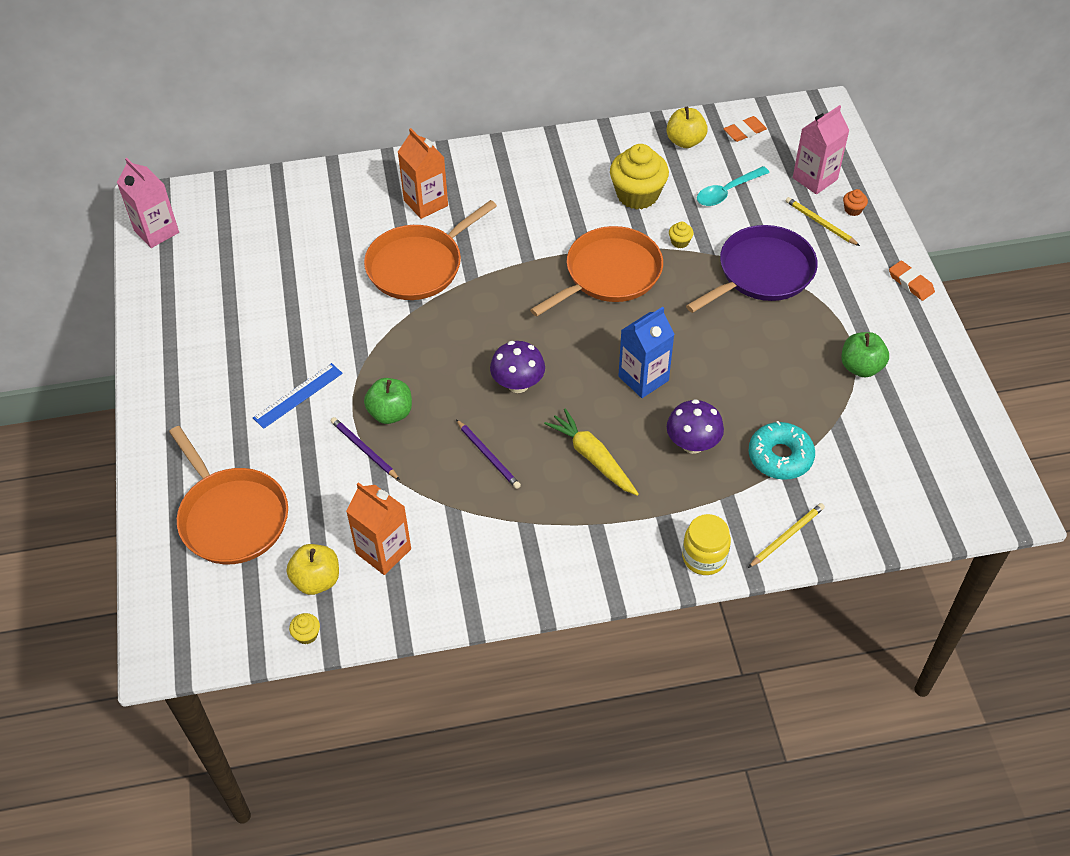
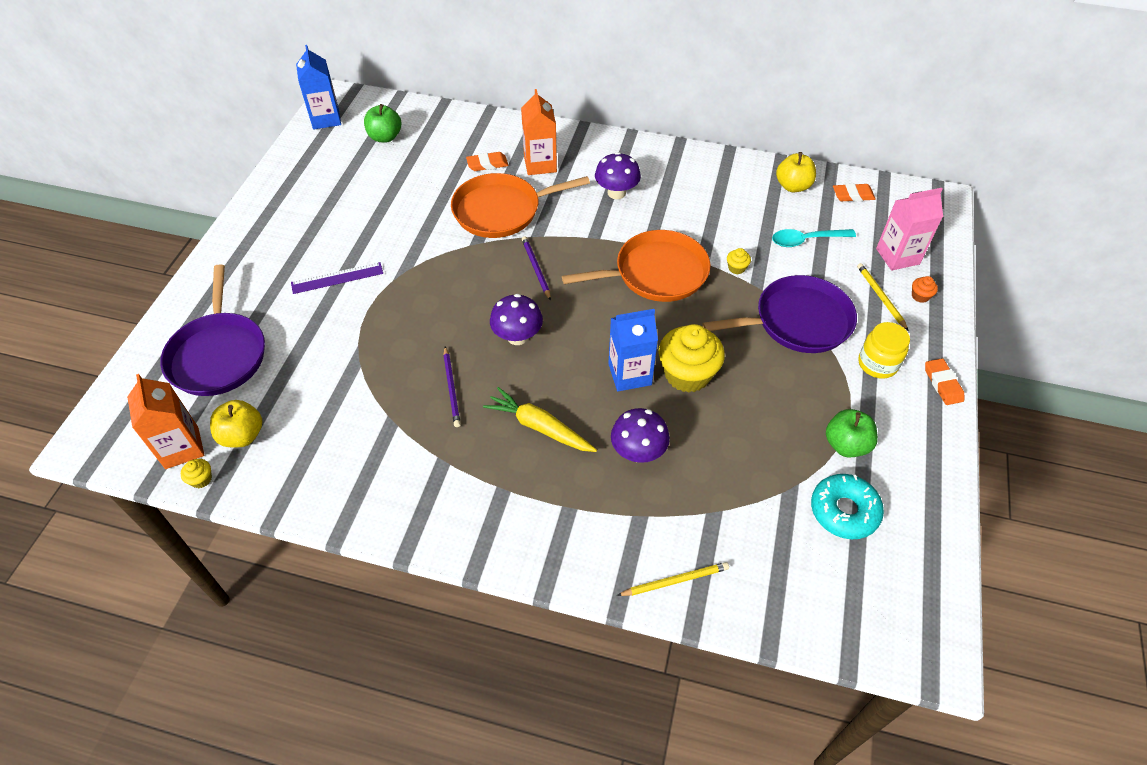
camera: 25 degrees right, 0 degrees up
pink carton [117,158,179,248] -> blue carton [296,45,341,129]
orange pan [169,426,288,564] -> purple pan [160,264,265,396]
blue ruler [253,363,343,429] -> purple ruler [291,262,383,294]
purple pencil [331,417,400,480] -> purple pencil moved to [522,236,551,301]
orange carton [346,482,411,575] -> orange carton moved to [127,374,204,469]
green apple [364,378,412,424] -> green apple moved to [364,104,401,142]
yellow carrot [544,408,639,496] -> yellow carrot turned 45 degrees counterclockwise [483,387,597,452]
yellow cupcake [610,144,669,209] -> yellow cupcake moved to [658,324,725,393]
yellow jar [682,514,731,575] -> yellow jar moved to [858,322,910,379]
turquoise donut [748,421,815,480] -> turquoise donut moved to [811,474,884,539]
none -> orange eraser [466,152,508,171]
none -> purple mushroom [595,152,641,199]

